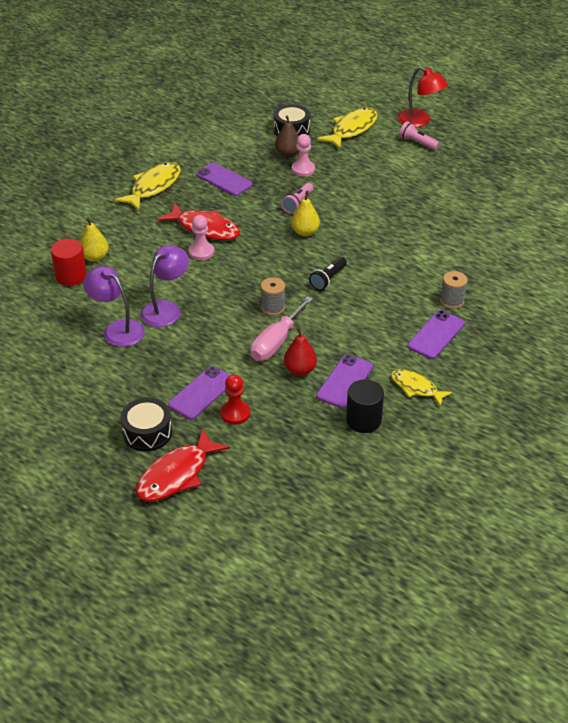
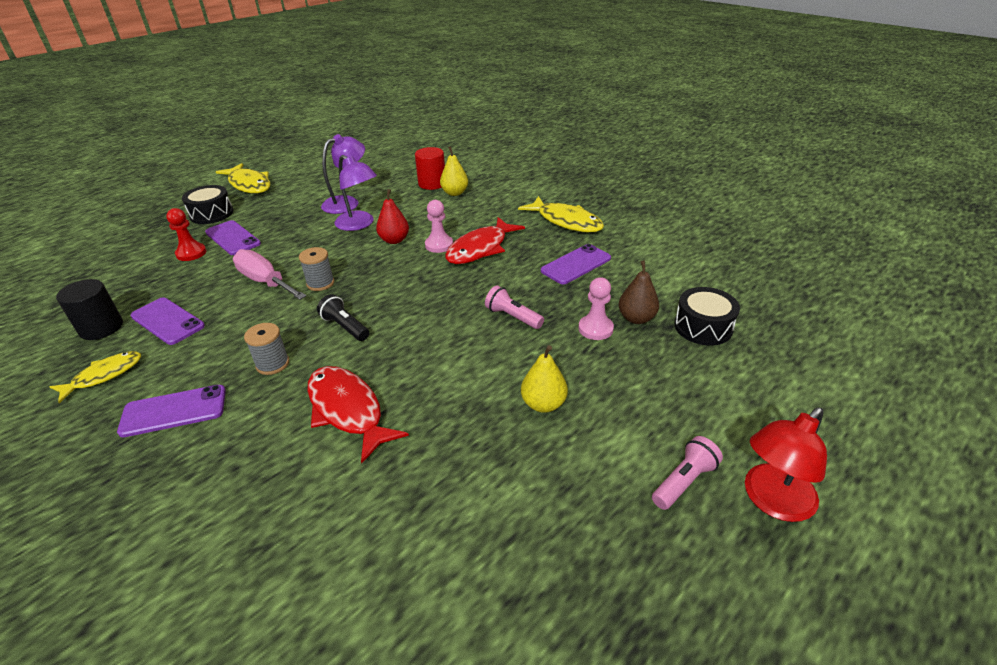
camera: 100 degrees right, 5 degrees down
red fish [136,429,230,501] -> red fish moved to [307,366,409,463]
red pear [284,327,317,376] -> red pear moved to [376,189,409,244]
yellow pear [291,191,320,236] -> yellow pear moved to [521,345,568,413]
yellow fish [317,108,378,149] -> yellow fish moved to [216,163,270,193]
purple phone [408,310,465,359] -> purple phone turned 60 degrees counterclockwise [117,385,226,437]
grey spool [440,271,468,309] -> grey spool moved to [244,323,289,375]

